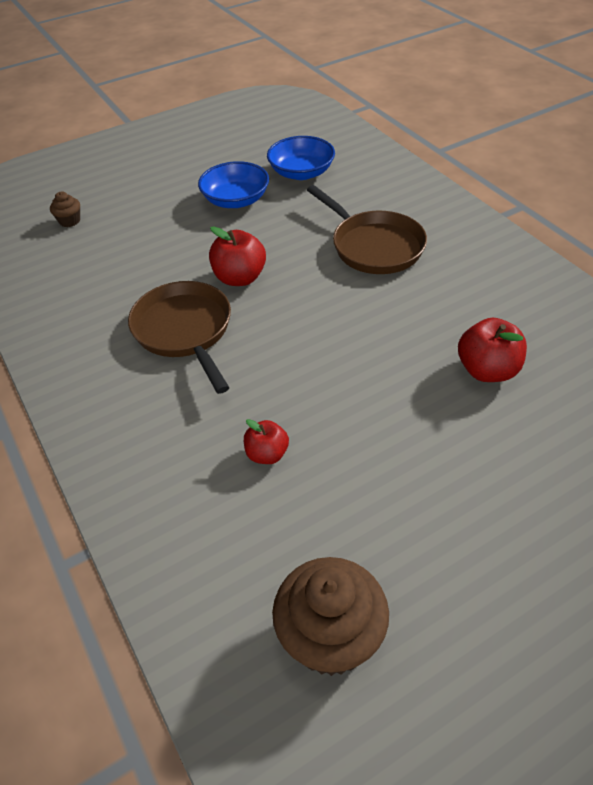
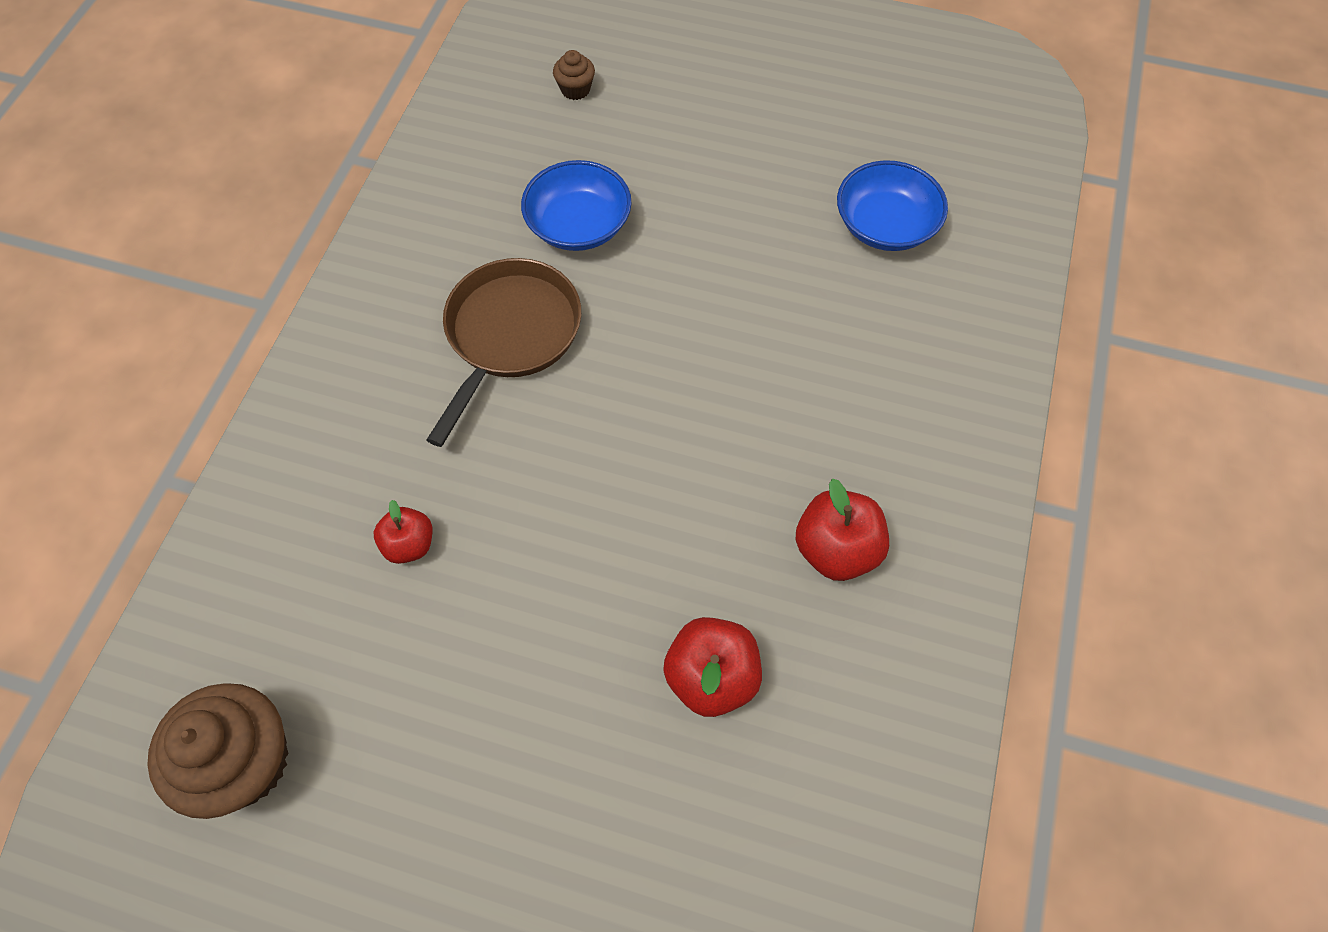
camera: 45 degrees right, 15 degrees up
blue bowl [198,161,269,208] -> blue bowl moved to [521,160,632,251]
red apple [209,226,266,286] -> red apple moved to [796,479,889,581]
brown pan [307,185,427,274] -> none

